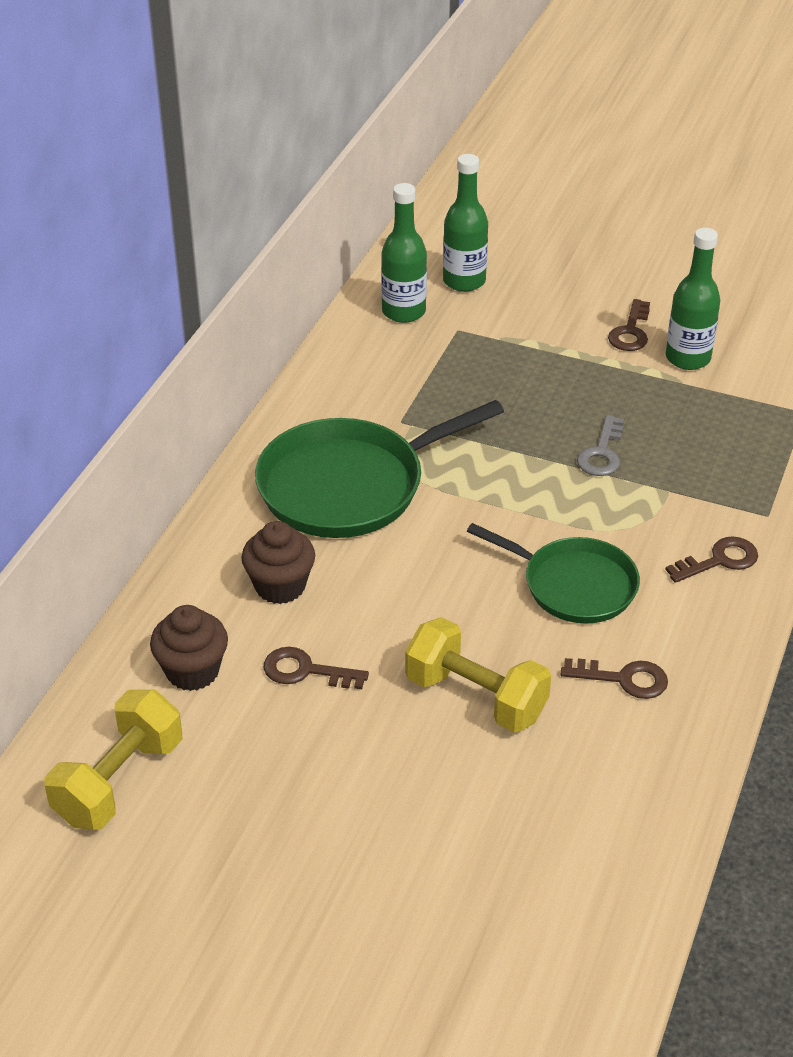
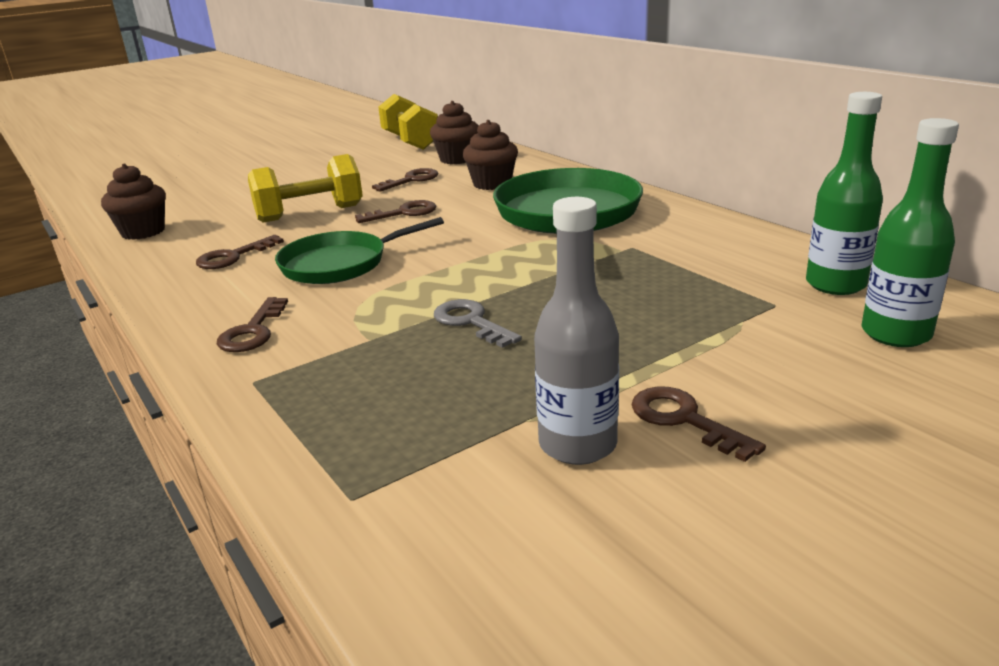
camera: 125 degrees right, 15 degrees down
green bottle [666,228,720,370] -> grey bottle [534,197,619,465]
none -> brown cupcake [101,164,166,240]
none -> brown key [355,200,436,223]

